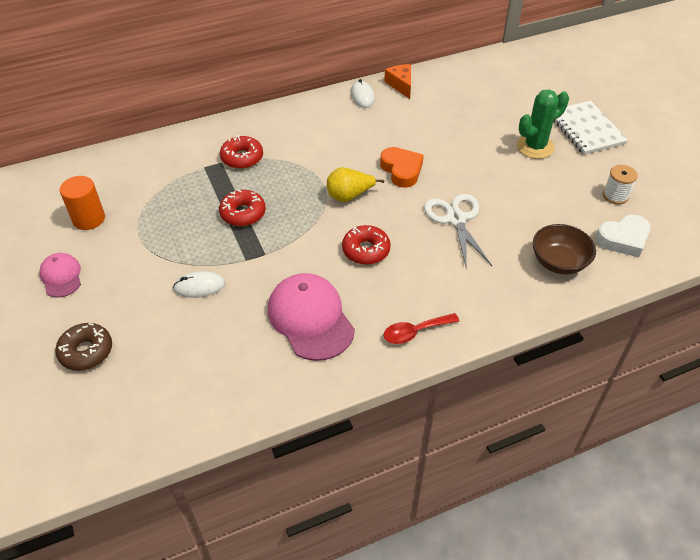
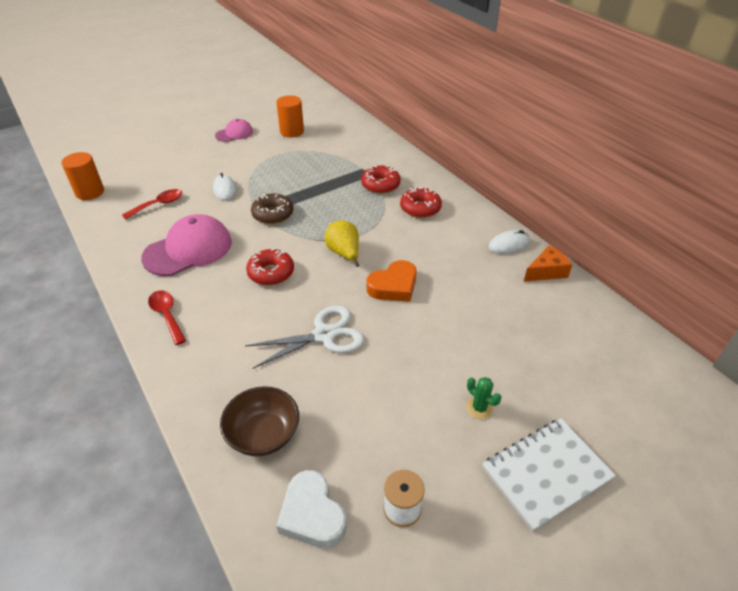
camera: 80 degrees right, 5 degrees down
brown donut [55,323,112,371] -> brown donut moved to [251,193,293,224]
red donut [219,190,266,226] -> red donut moved to [400,187,442,218]
green cactus [517,89,569,159] -> green cactus [466,377,501,419], size x0.51
none -> orange cylinder [61,152,104,200]
none -> red spoon [122,189,182,220]

